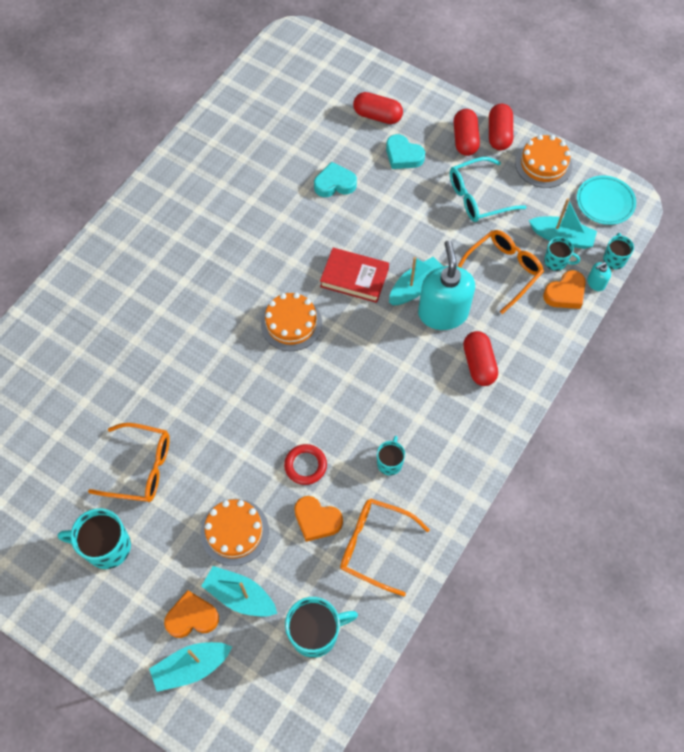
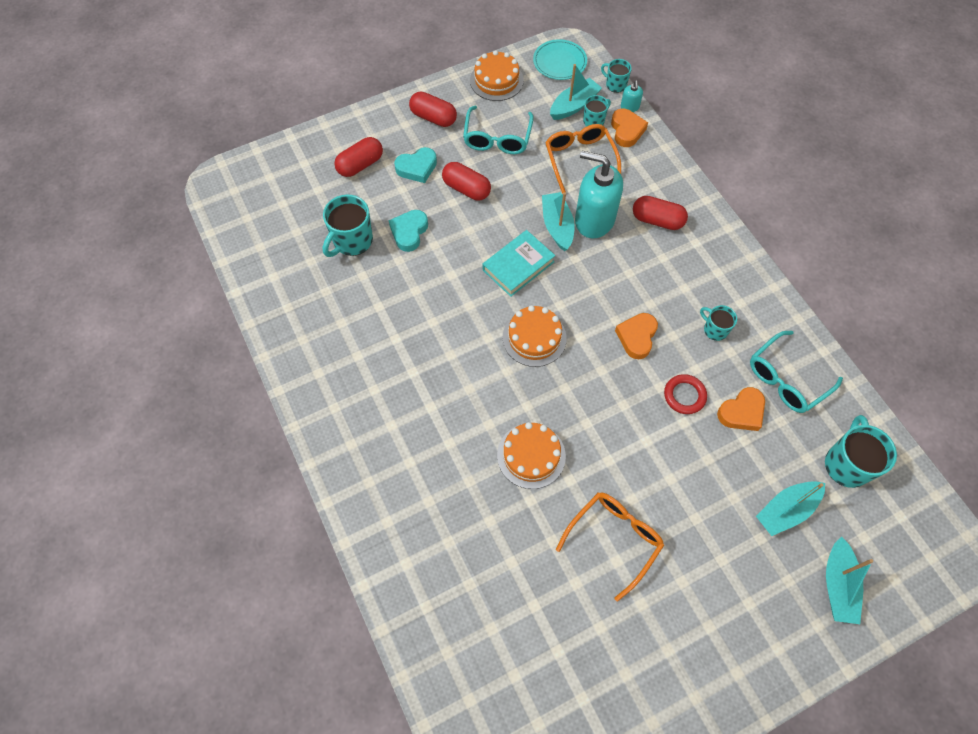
camera: 60 degrees left, 0 degrees up
turquoise mug [58,508,131,569] -> turquoise mug moved to [322,195,373,257]
orange heart [164,590,219,638] -> orange heart moved to [615,313,658,359]
orange cake [201,499,269,566] -> orange cake moved to [497,422,566,489]
red book [320,248,389,303] -> turquoise book [483,230,555,297]
orange glasses [340,498,430,597] -> turquoise glasses [750,331,843,413]
red capsule [489,104,513,150] -> red capsule moved to [442,162,491,200]

